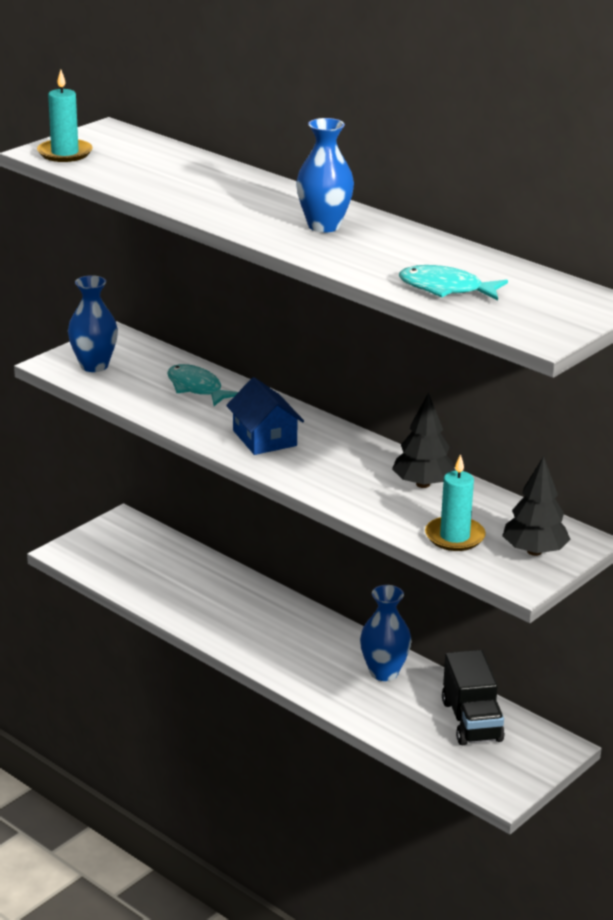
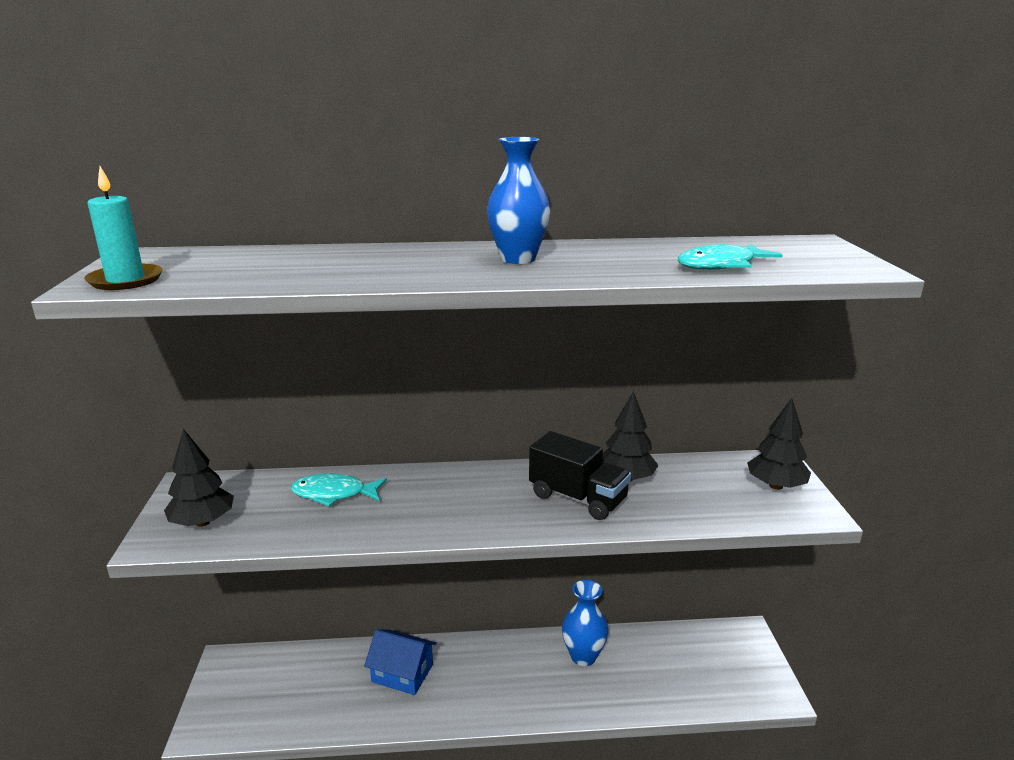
camera: 45 degrees left, 5 degrees down
blue vase [68,275,118,372] -> black tree [164,429,234,527]
blue house [226,377,304,455] -> blue house moved to [364,629,437,695]
turquoise candle [425,454,486,551] -> none
black truck [442,650,505,745] -> black truck moved to [529,431,631,520]

